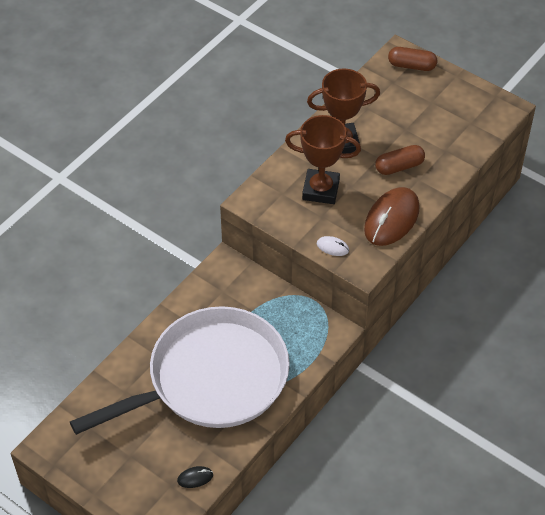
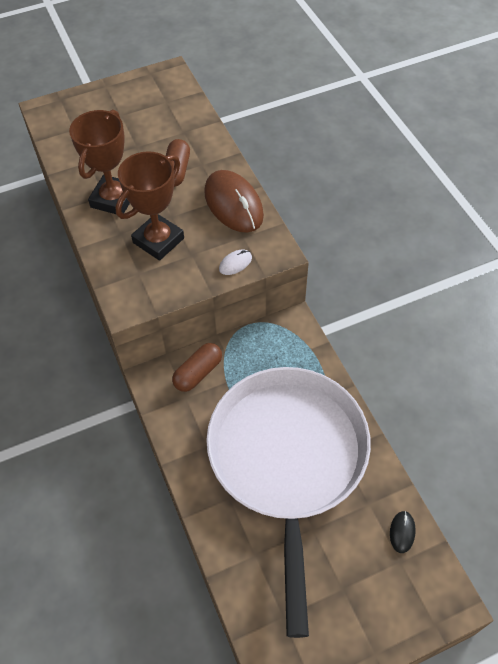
camera: 60 degrees left, 5 degrees up
brown capsule [388,47,437,71] -> brown capsule moved to [172,343,222,392]

